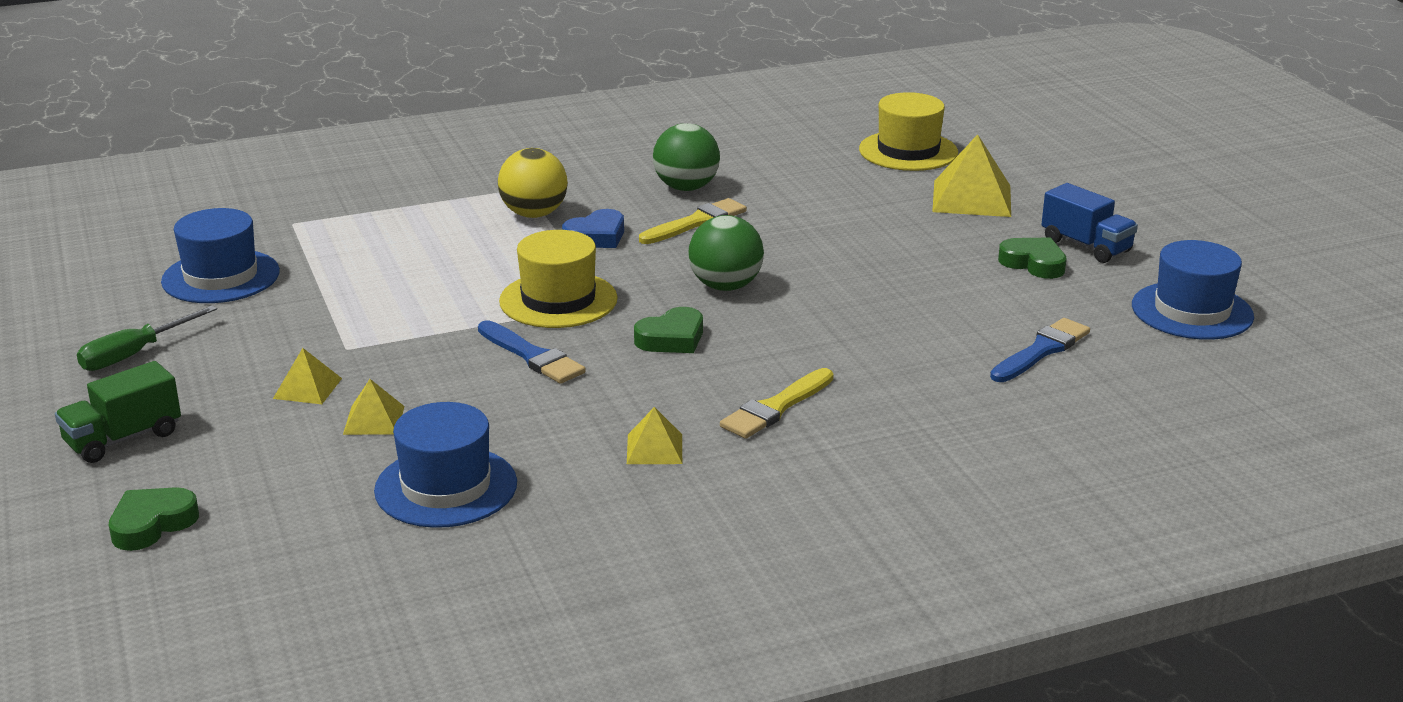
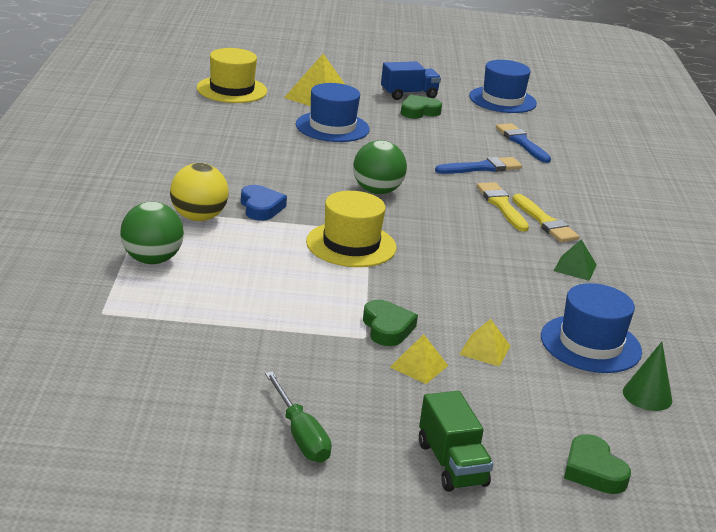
camera: 70 degrees left, 0 degrees up
blue hat [161,208,280,303] -> blue hat moved to [296,83,370,142]
blue brush [478,320,586,384] -> blue brush moved to [435,157,522,174]
yellow pyramid [627,407,682,464] -> green pyramid [554,239,597,281]
green heart [634,307,703,353] -> green heart moved to [363,300,418,346]
yellow brush [639,198,747,244] -> yellow brush moved to [477,182,529,232]
green ball [653,123,720,191] -> green ball moved to [120,202,184,264]
none -> green cone [623,342,672,411]

